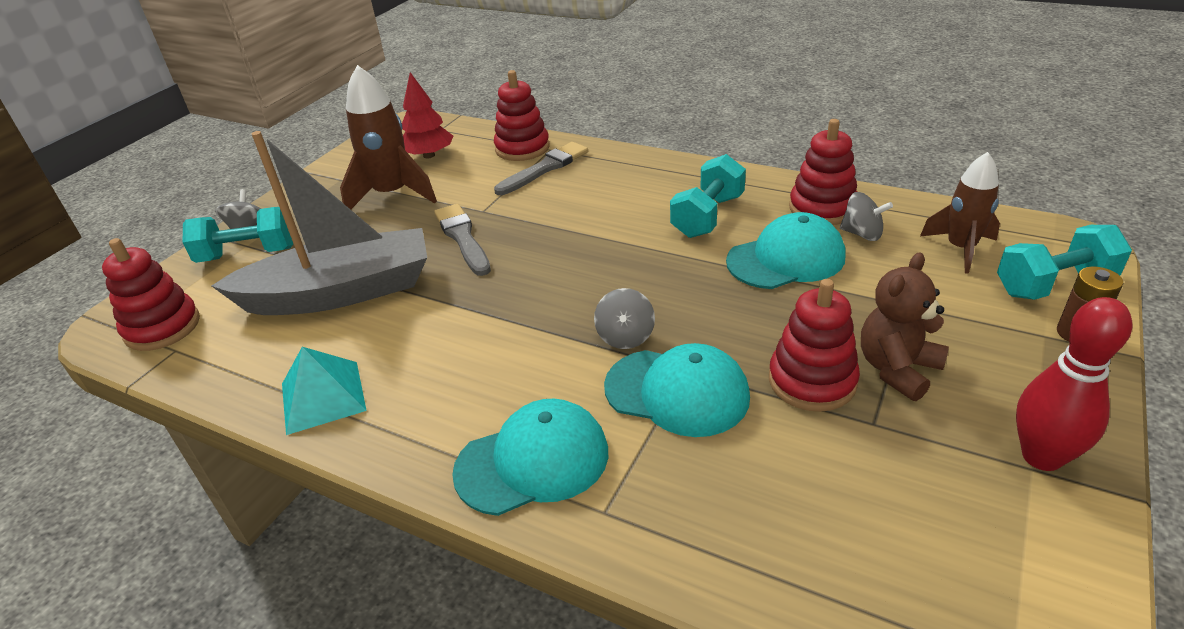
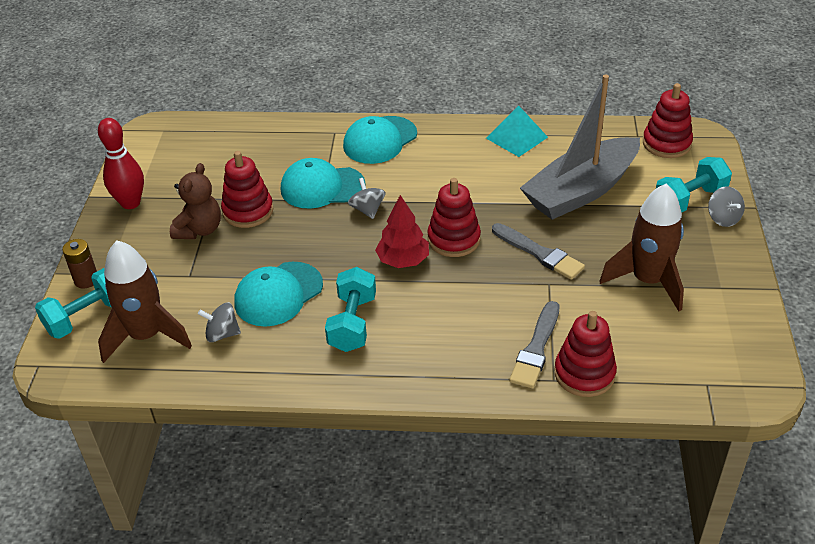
camera: 155 degrees right, 5 degrees up
red tree [402,72,453,158] -> red tree moved to [375,195,429,268]
red stacking toy [789,119,857,225] -> red stacking toy moved to [427,178,481,257]
brown rocket [920,152,1000,274] -> brown rocket [98,241,192,363], size x1.51

